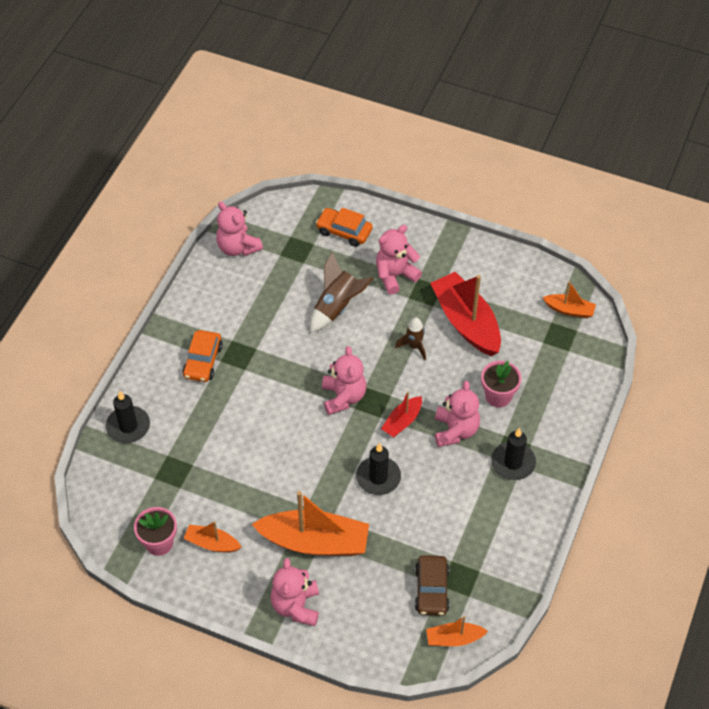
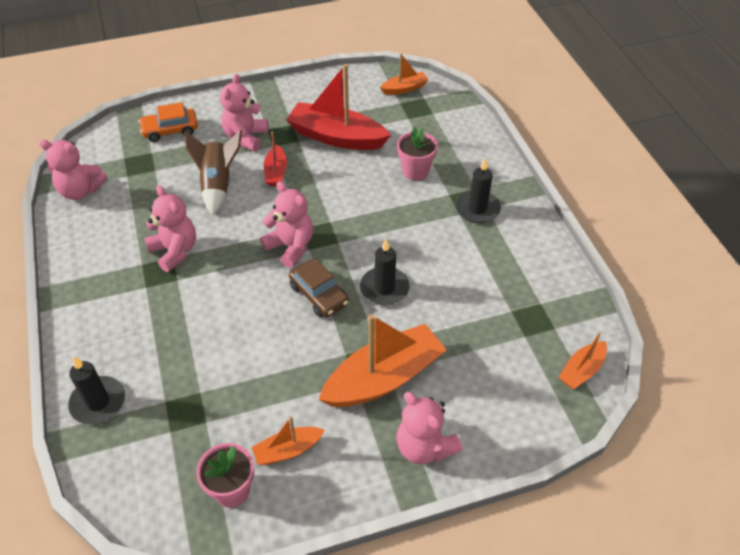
camera: 40 degrees left, 5 degrees down
orange car [182,330,223,382] -> none
red boat [381,391,422,437] -> red boat moved to [264,131,287,186]
brown rocket [395,317,426,360] -> none
brown car [415,555,450,616] -> brown car moved to [289,258,349,317]
pink teddy bear [435,381,480,447] -> pink teddy bear moved to [144,185,196,272]

